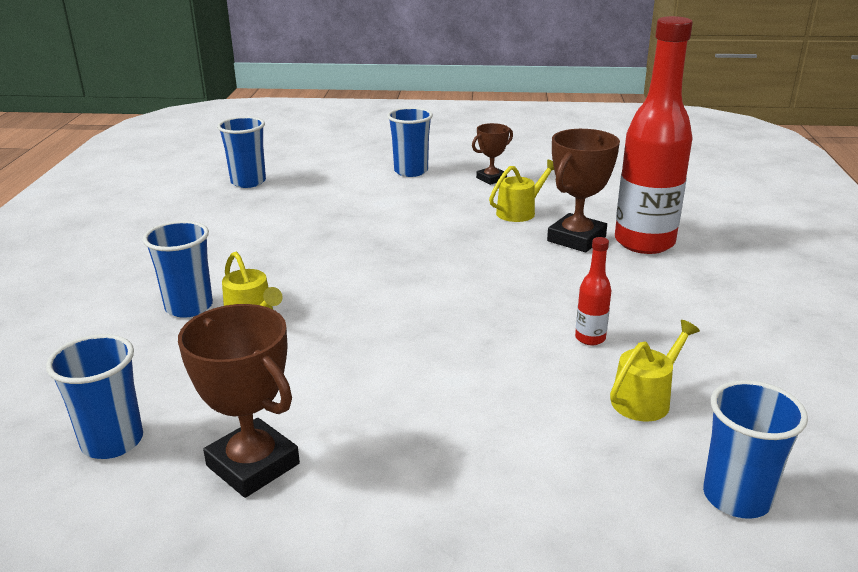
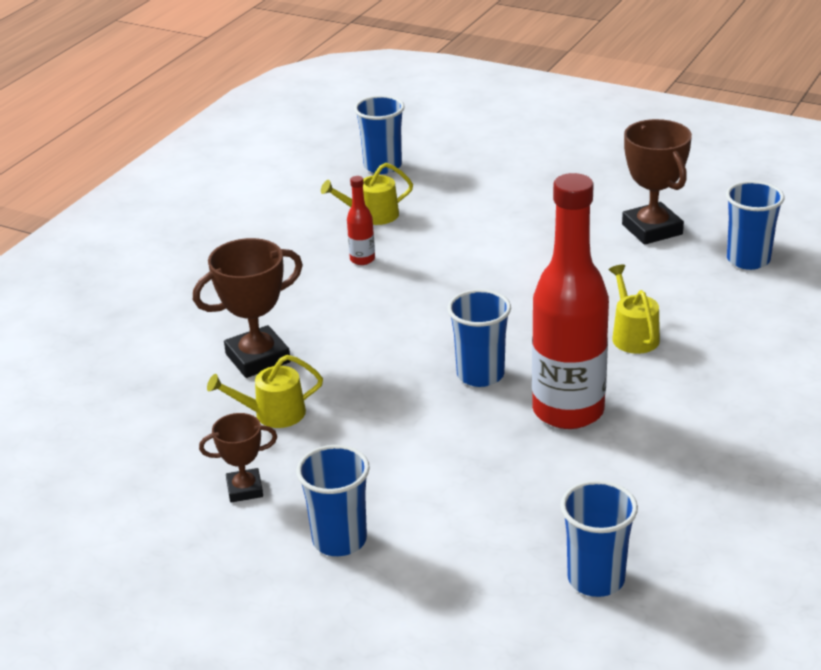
camera: 155 degrees left, 5 degrees up
blue cup [143,221,213,318] -> blue cup moved to [448,289,511,387]
red bottle [615,16,693,254] -> red bottle moved to [532,173,609,429]

